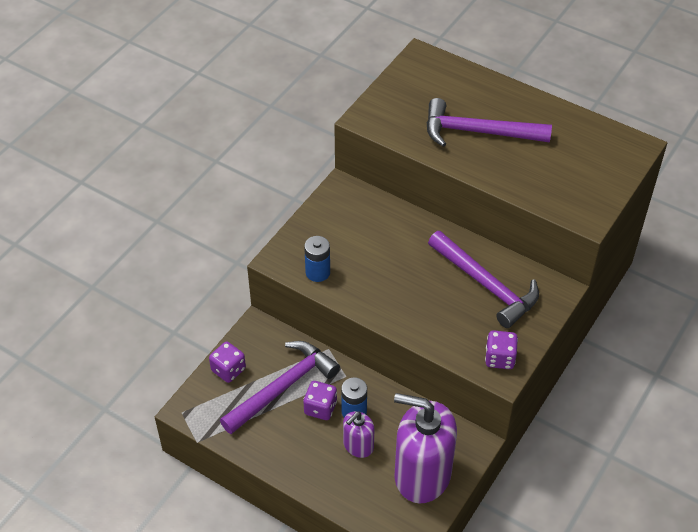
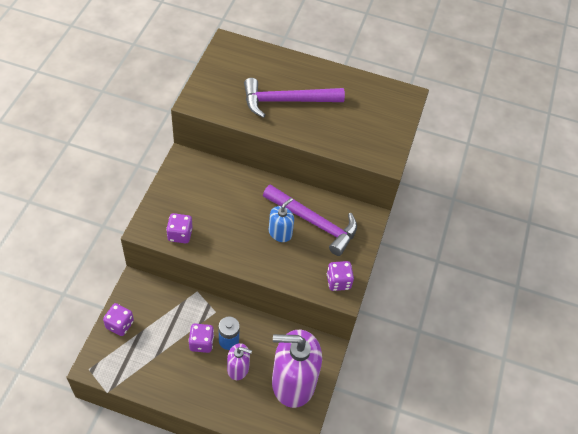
camera: 20 degrees left, 5 degrees up
purple hammer [220,341,340,434] -> none
blue battery [304,236,330,282] -> purple dice [166,213,193,243]
purple soap dispenser [343,411,375,458] -> purple soap dispenser turned 105 degrees counterclockwise [227,343,252,380]
none -> blue soap dispenser [269,198,294,242]

